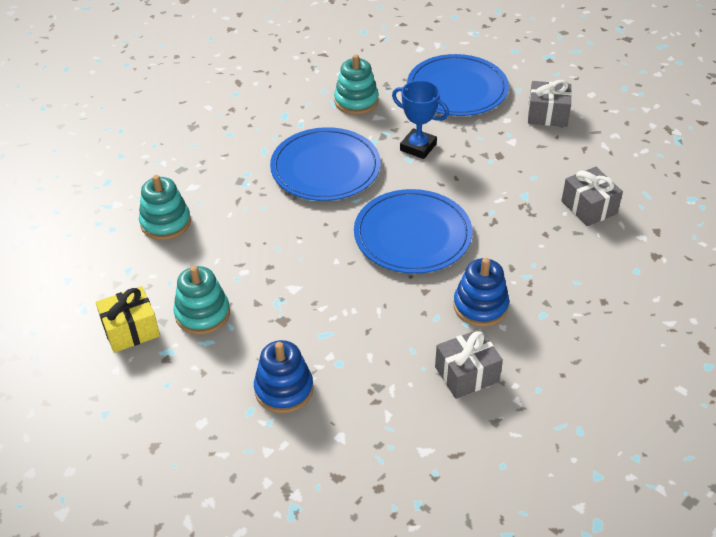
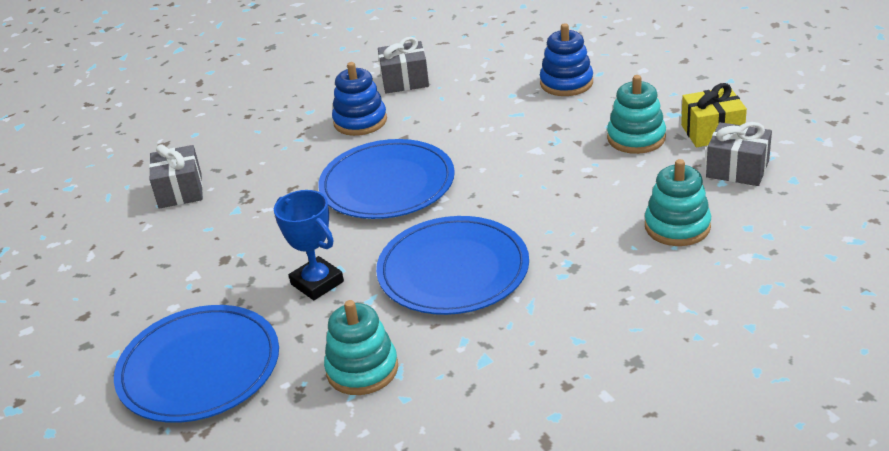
camera: 160 degrees left, 10 degrees down
grey gift [528,80,572,127] -> grey gift moved to [706,122,772,186]

